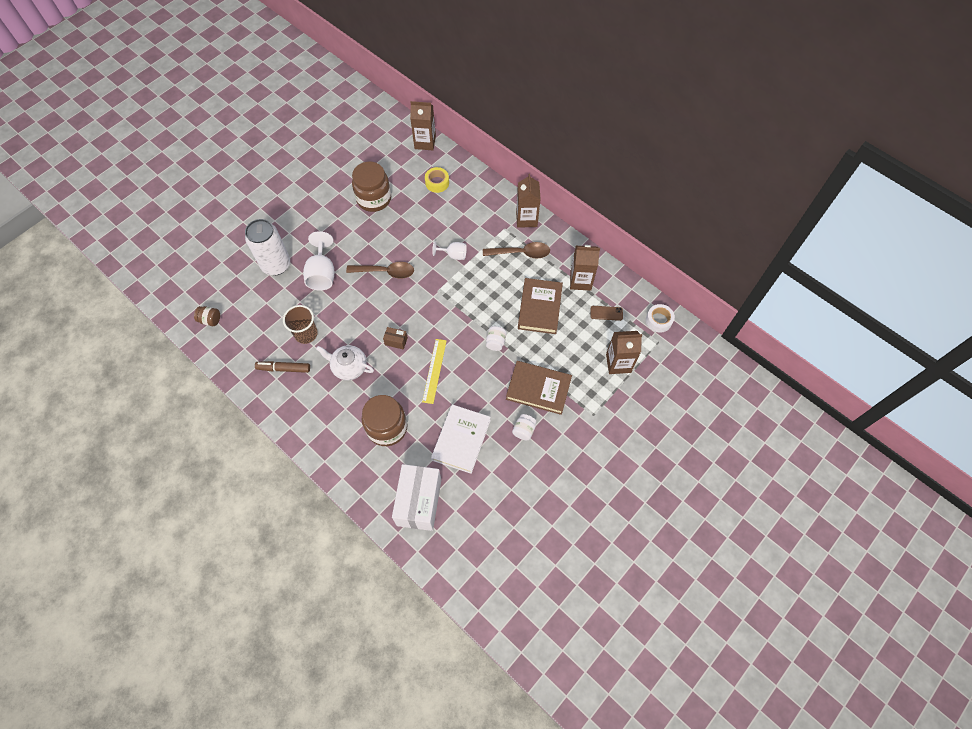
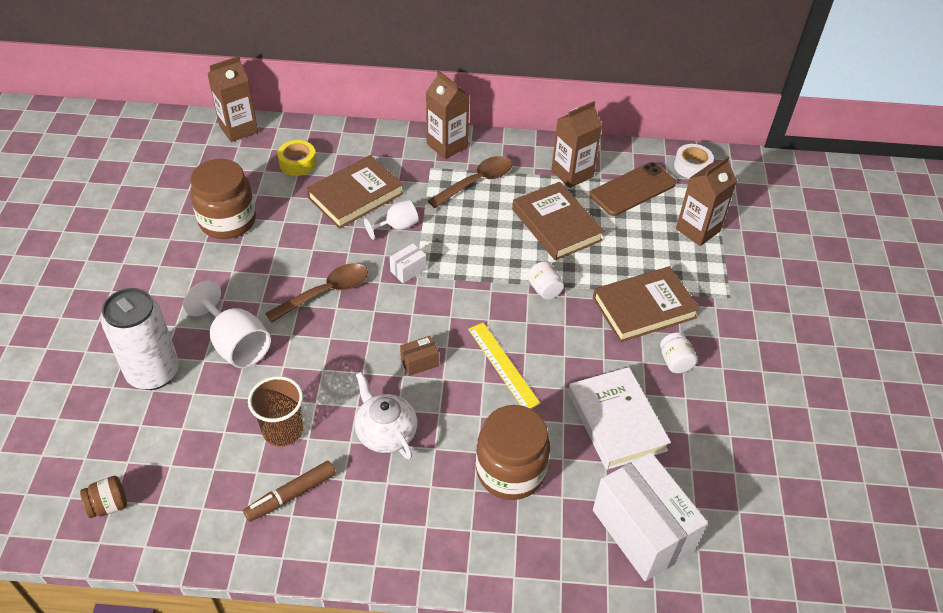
camera: 40 degrees left, 15 degrees down
white teapot [316,345,374,380] -> white teapot turned 75 degrees clockwise [355,372,417,459]
brown phone [590,306,623,321] -> brown phone [590,162,676,216], size x1.89
none -> brown book [306,155,404,229]
none -> white box [390,243,426,283]

